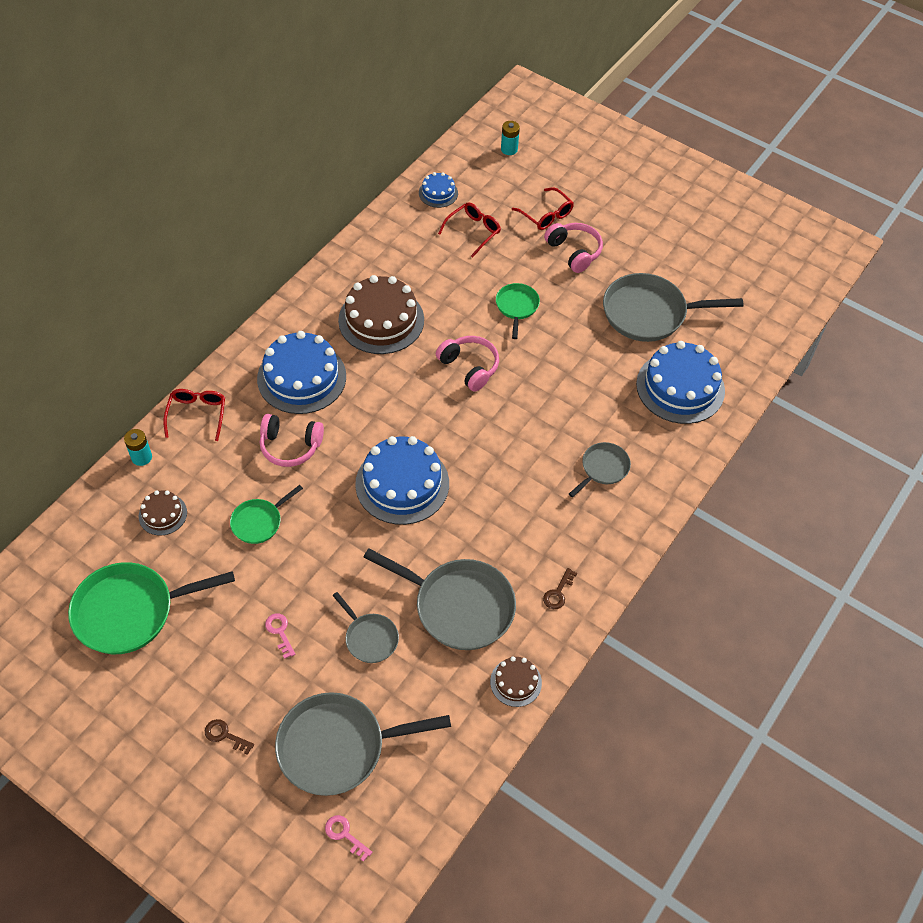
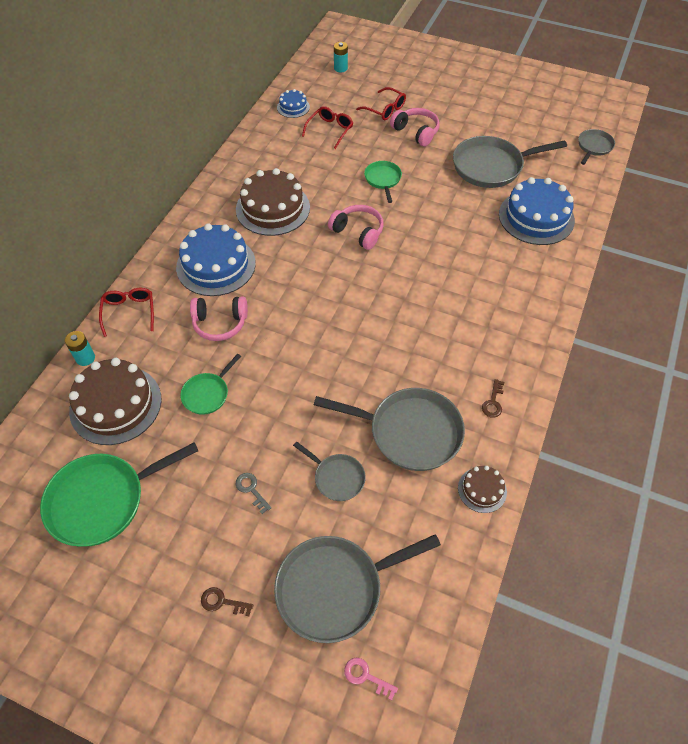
camera: 10 degrees left, 0 degrees up
brown cake [139,490,187,536] -> brown cake [69,358,162,445], size x2.00
pink key [265,613,295,659] -> grey key [236,473,271,514]
blue cake [355,436,449,525] -> none
grey pan [569,442,631,497] -> grey pan moved to [578,129,615,165]

